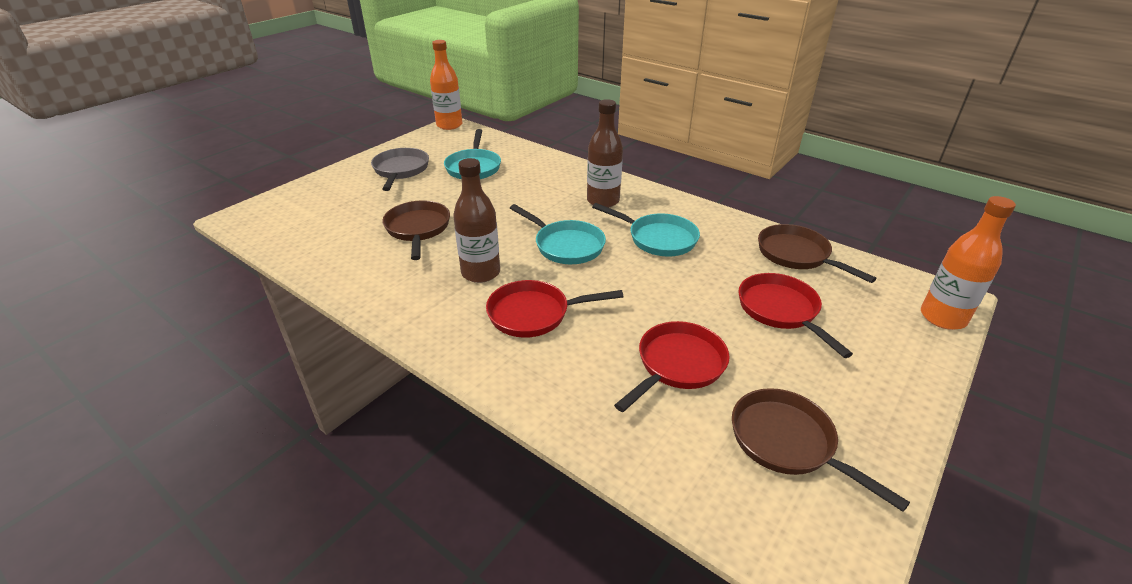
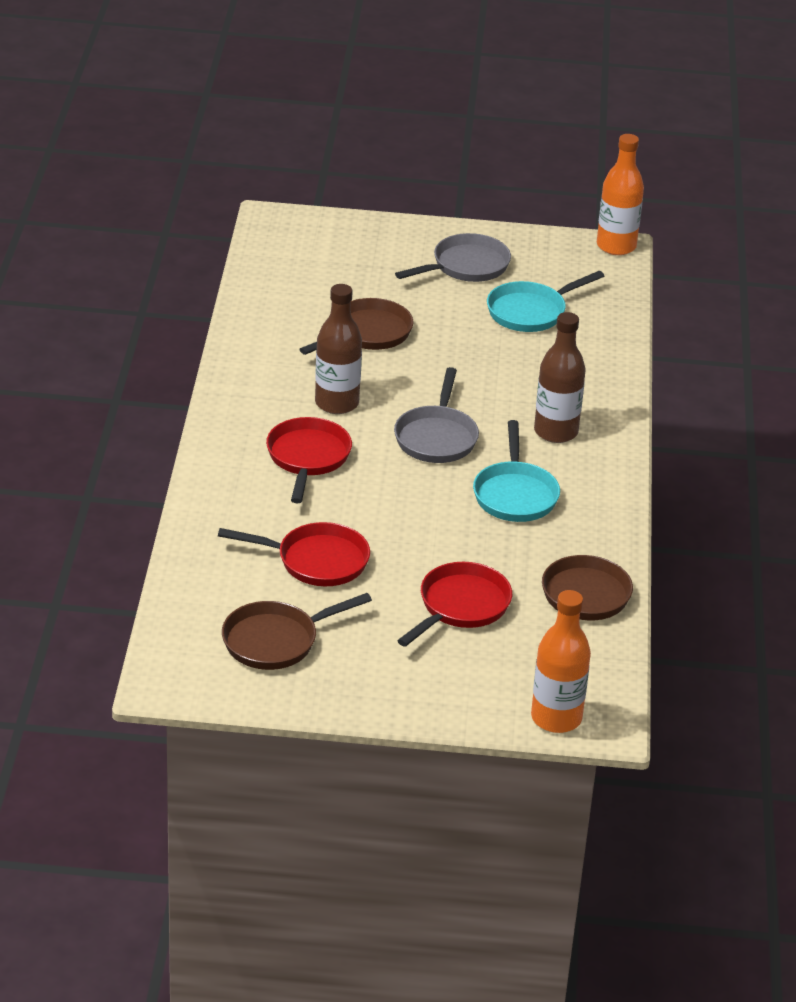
camera: 55 degrees right, 0 degrees up
red pan [486,280,623,338] -> red pan turned 45 degrees clockwise [266,417,352,503]
turquoise pan [510,204,606,264] -> grey pan [394,367,479,463]
brown pan [732,388,910,512] -> brown pan turned 135 degrees counterclockwise [222,593,372,670]

